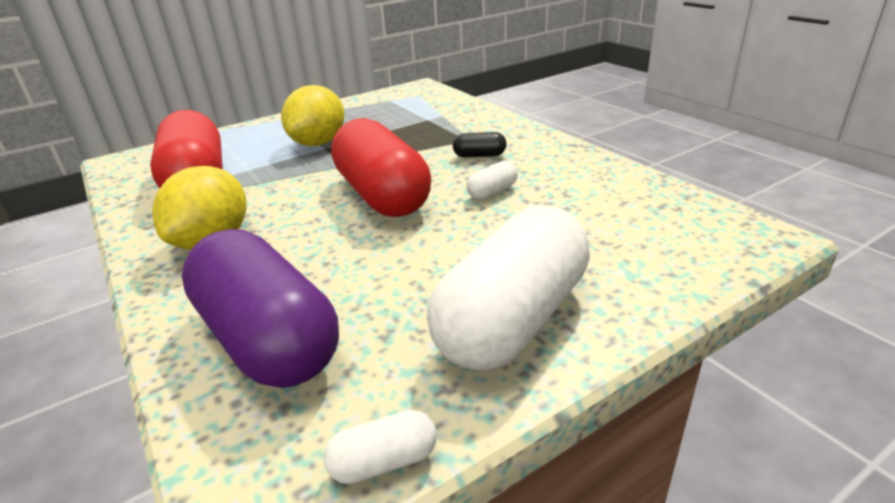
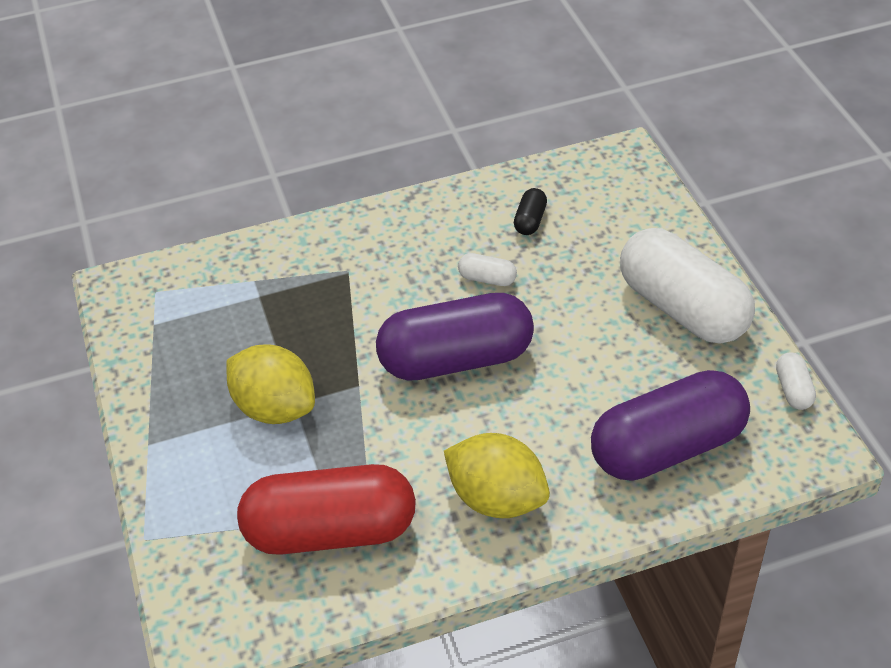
camera: 75 degrees left, 15 degrees up
red capsule [331,118,431,217] -> purple capsule [376,293,534,381]
black capsule [453,132,507,158] -> black capsule moved to [514,188,547,235]
white capsule [466,161,518,200] -> white capsule turned 45 degrees counterclockwise [458,253,517,286]

